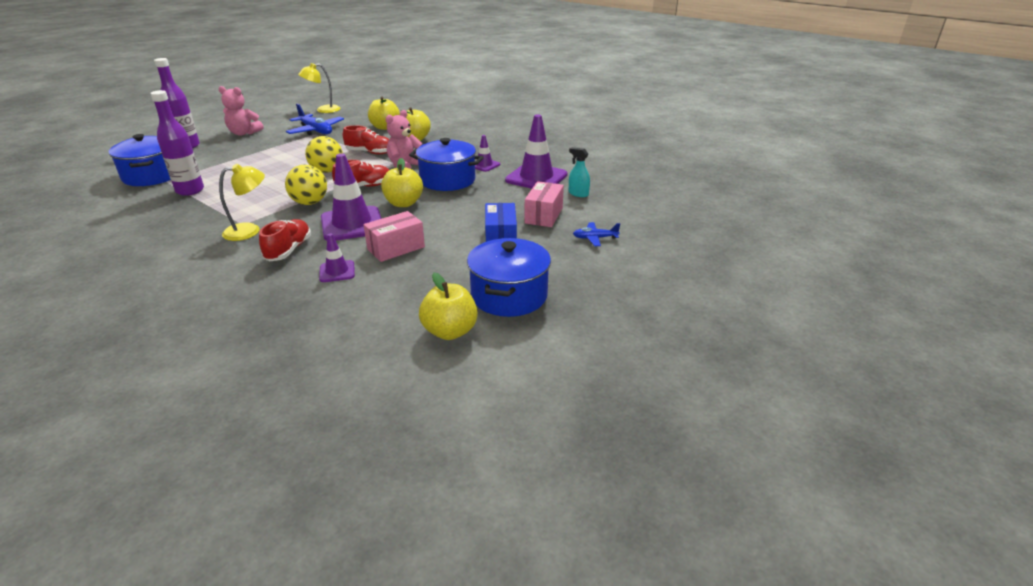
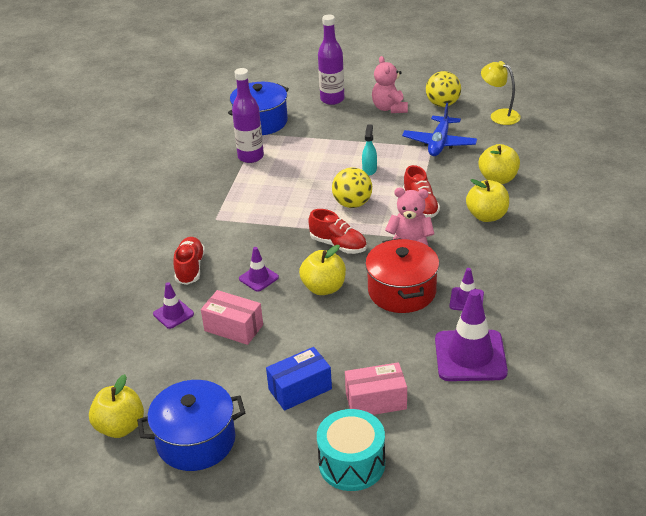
camera: 65 degrees right, 5 degrees up
yellow lamp [219,164,265,241] -> none
red shoe [259,219,311,262] -> red shoe turned 75 degrees counterclockwise [174,237,205,285]
yellow ball [285,165,327,205] -> yellow ball moved to [426,71,461,107]
purple traffic cone [321,153,381,241] -> purple traffic cone [239,247,279,292], size x0.51
blue pot [409,138,484,191] -> red pot [365,238,439,313]
turquoise spray bottle [569,147,590,197] -> turquoise spray bottle moved to [362,124,377,176]
blue plane [573,222,620,246] -> turquoise drum [317,409,385,491]

